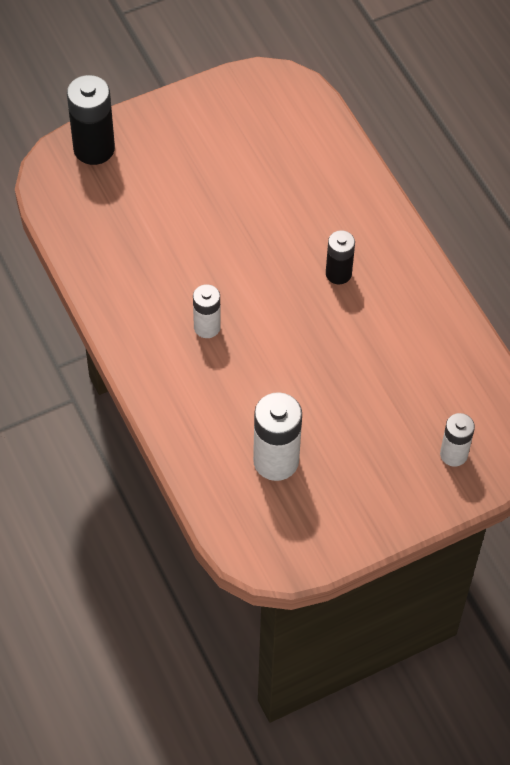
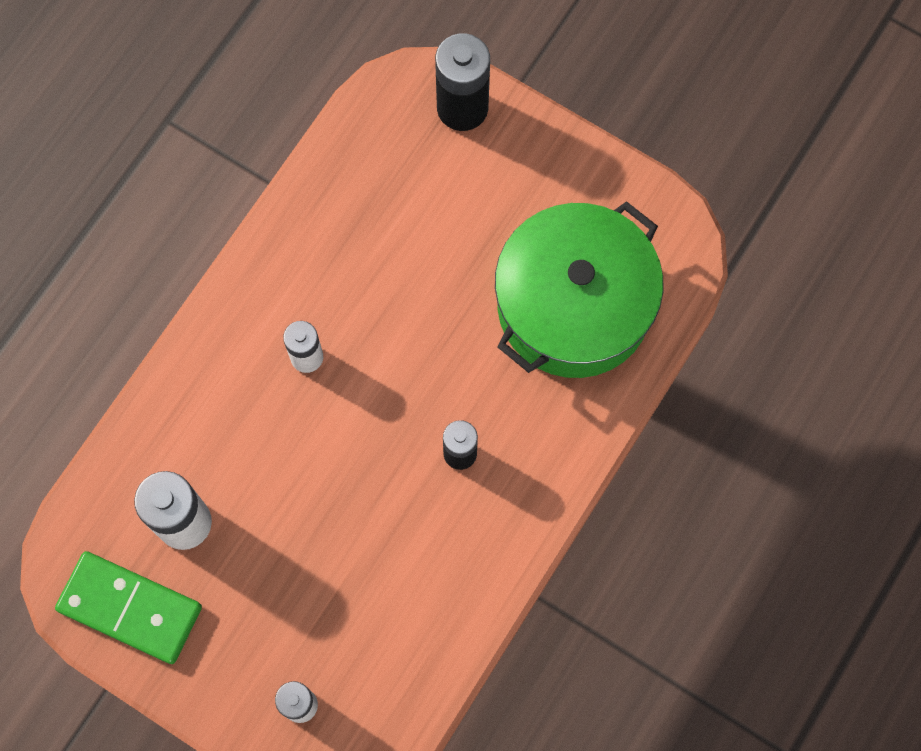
camera: 60 degrees right, 15 degrees up
none -> green domino [55,551,202,664]
none -> green pot [495,201,663,378]

